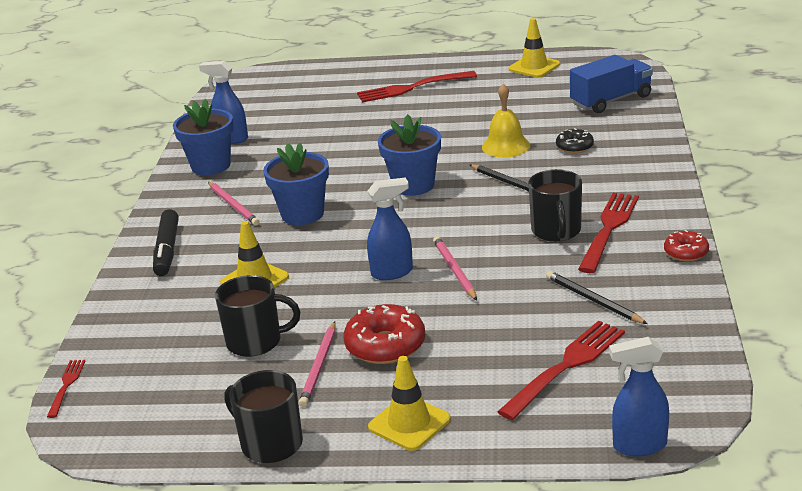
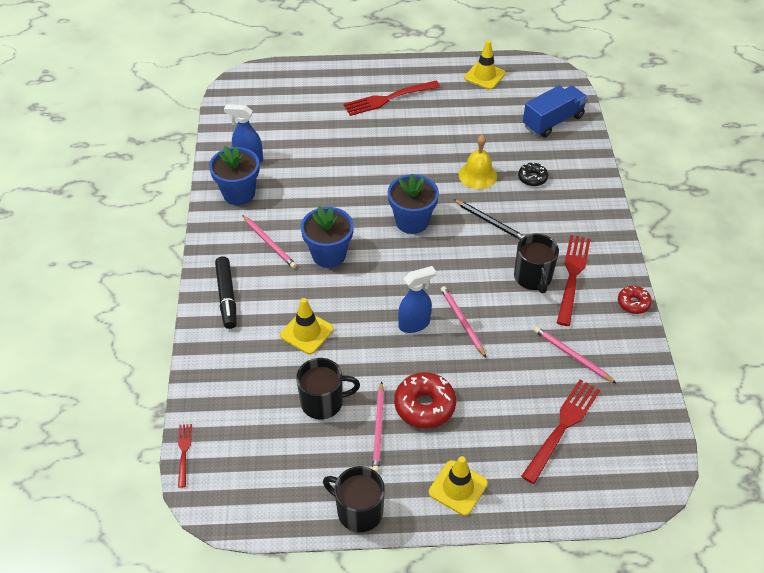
camera: 10 degrees left, 20 degrees up
black pencil [546,271,648,324] -> pink pencil [534,326,617,384]
blue spray bottle [609,337,669,456] -> none

